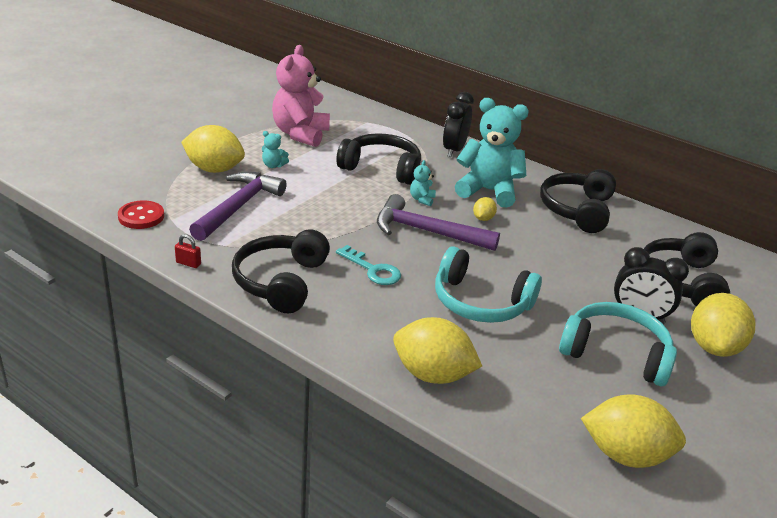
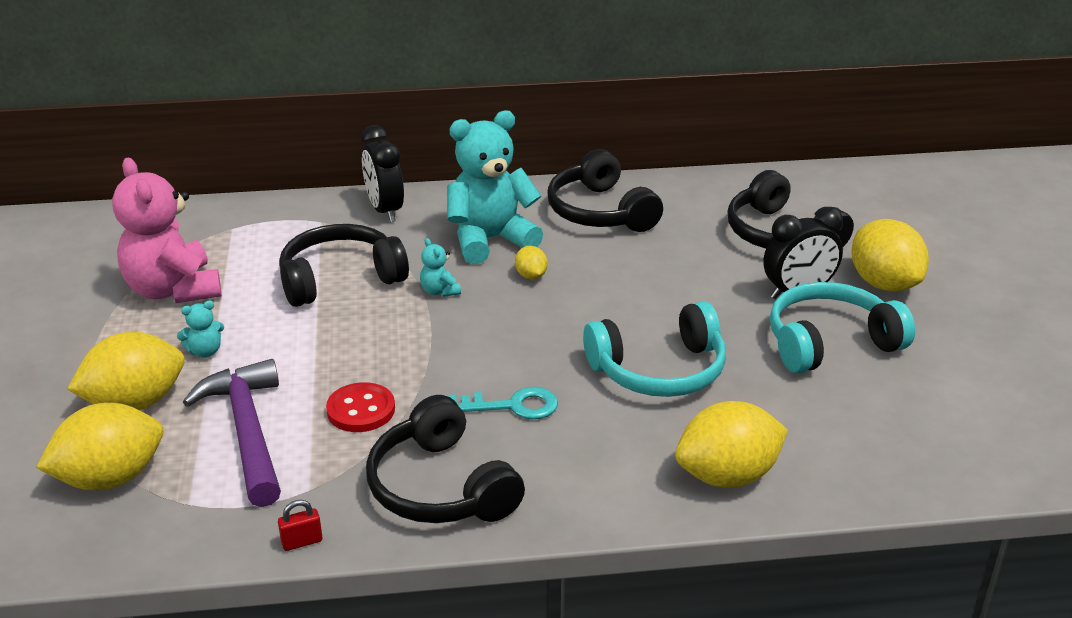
camera: 40 degrees left, 0 degrees up
red button [118,200,164,229] -> red button moved to [326,382,395,432]
purple hammer [377,194,500,251] -> none
yellow lemon [581,395,686,468] -> yellow lemon moved to [36,403,163,490]

